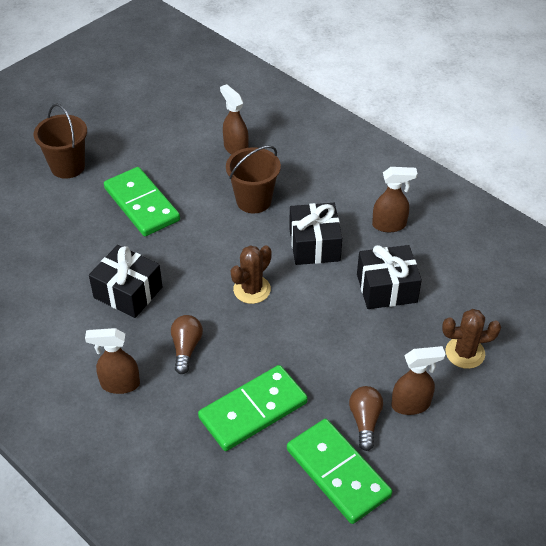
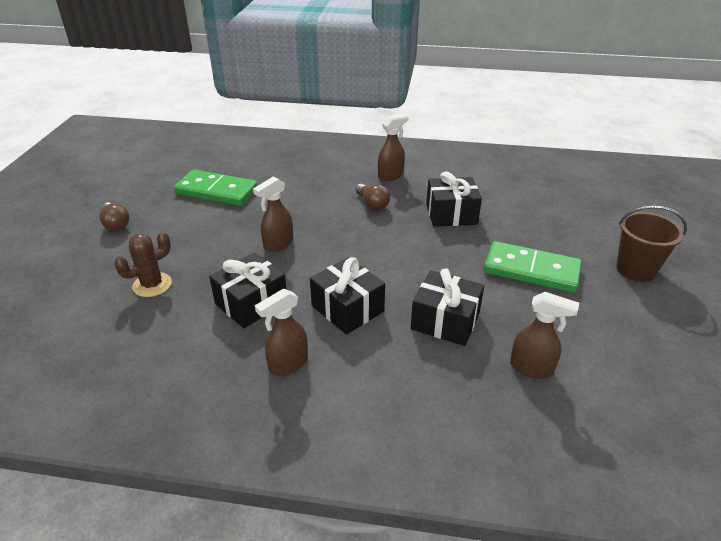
camera: 145 degrees right, 10 degrees down
green domino [198,365,308,451] -> none
brown bucket [226,145,281,213] -> black gift [411,268,484,346]
brown cactus [231,245,272,304] -> none
brown light bulb [349,386,383,451] -> brown light bulb moved to [100,202,129,231]
brown spray bottle [391,346,445,415] -> brown spray bottle moved to [253,176,293,252]

